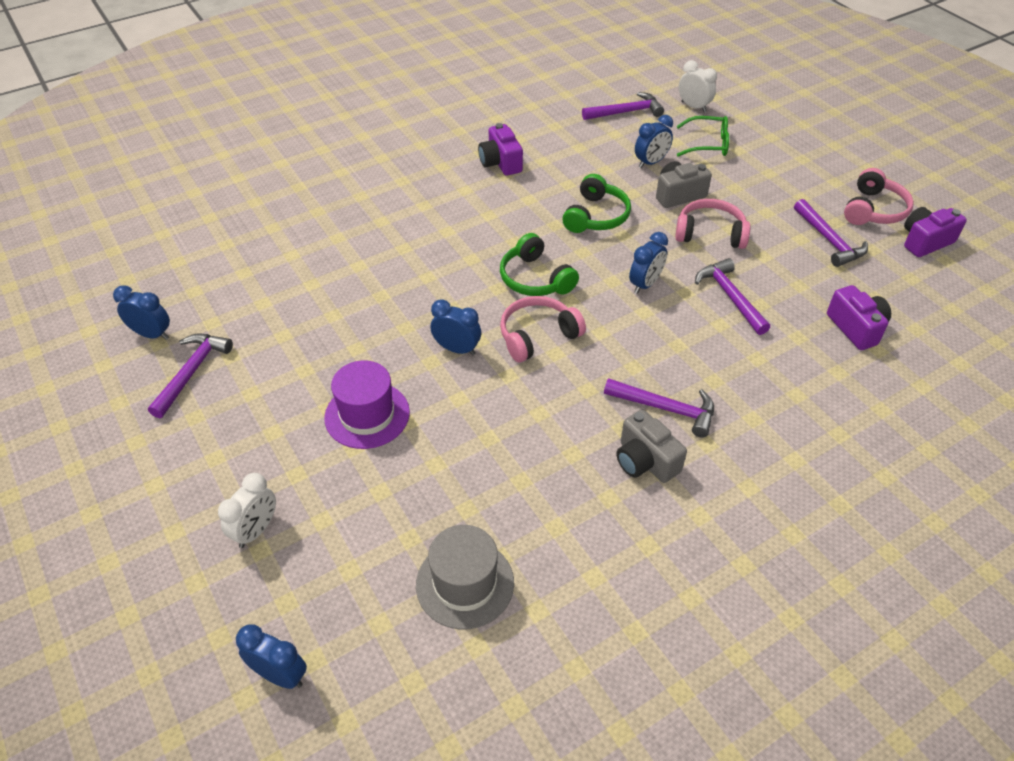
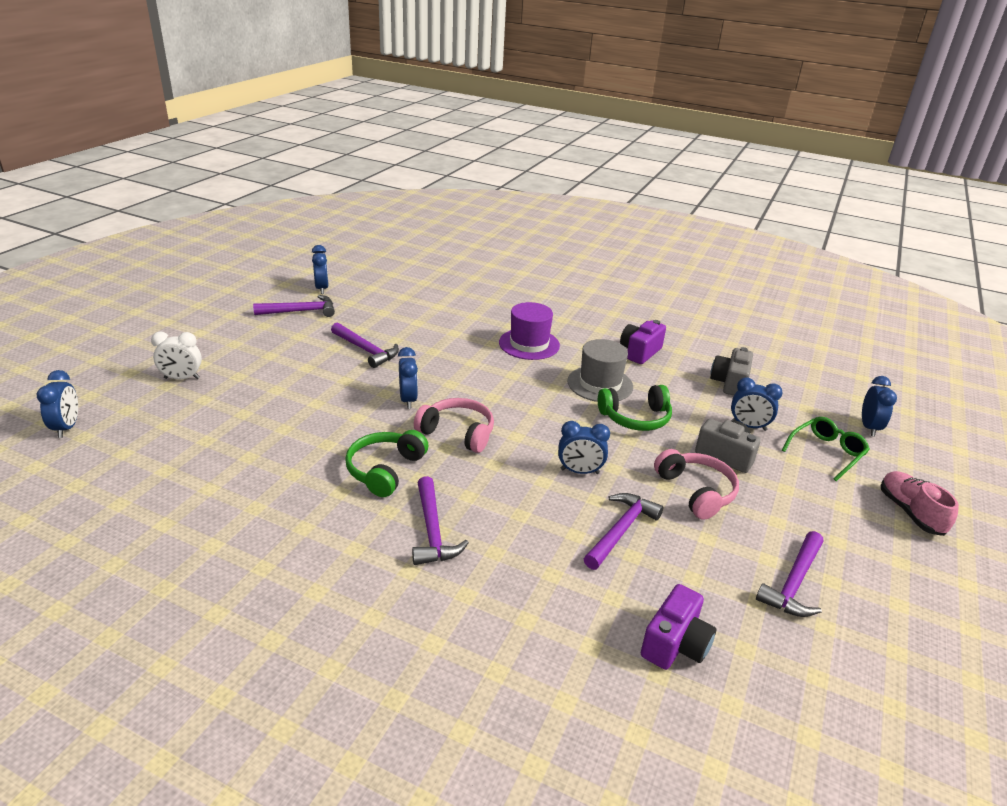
camera: 55 degrees right, 15 degrees down
purple hat [324,360,410,449] -> purple hat moved to [499,302,560,360]
grey hat [416,525,514,630] -> grey hat moved to [567,339,633,402]
green headphones [500,233,579,296] -> green headphones moved to [345,430,429,497]
purple hammer [582,92,664,120] -> purple hammer moved to [331,323,399,368]
grey camera [616,409,687,483] -> grey camera moved to [710,347,753,395]
green glasses [677,116,729,157] -> green glasses turned 105 degrees counterclockwise [782,417,870,481]
white clock [679,60,717,112] -> blue clock [862,376,897,436]
pink headphones [844,168,914,225] -> none
purple camera [904,207,967,257] -> none
none -> pink shoe [881,471,959,536]

